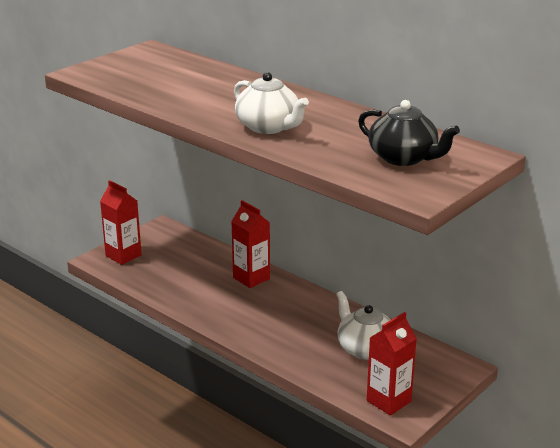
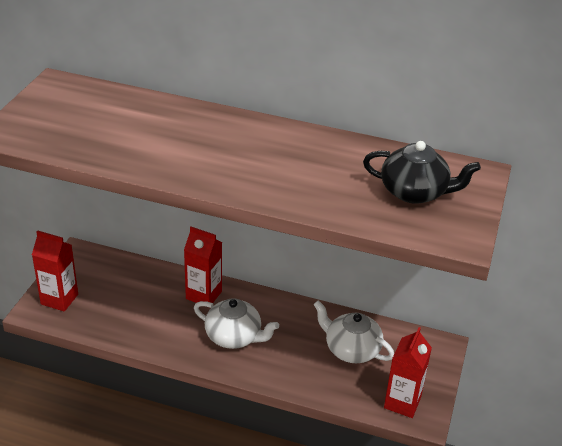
camera: 25 degrees left, 10 degrees up
white teapot [234,72,309,134] -> white teapot moved to [194,298,279,349]

